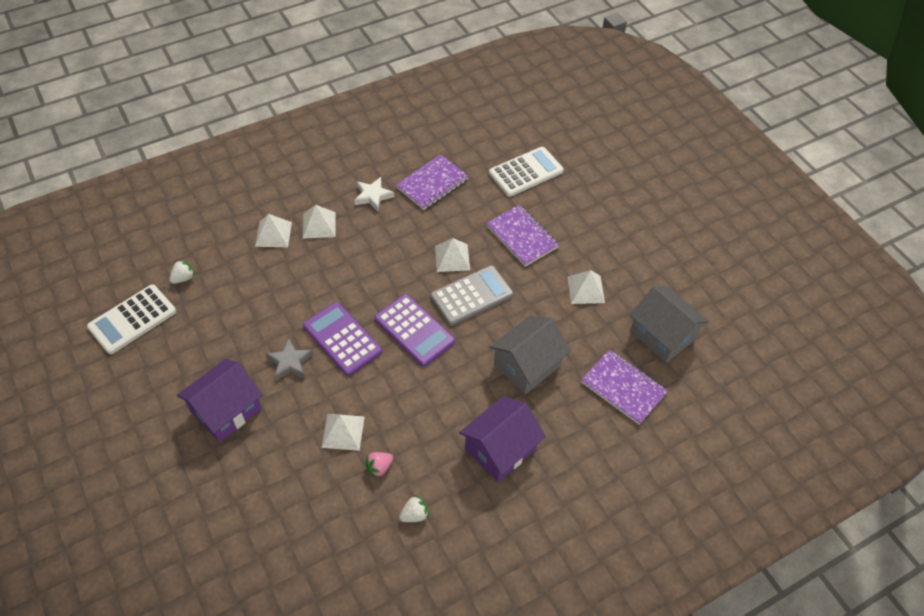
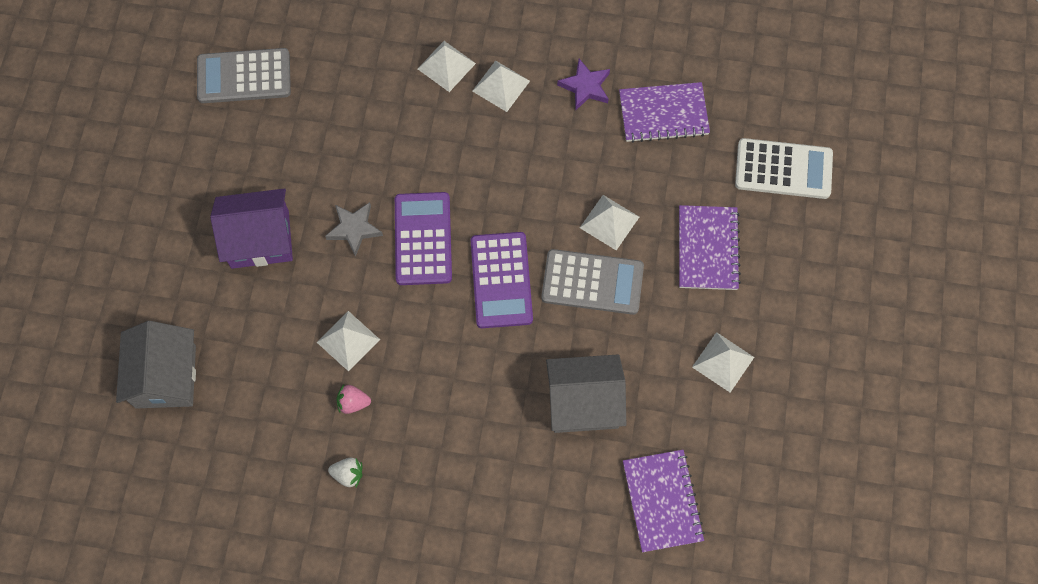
camera: 40 degrees right, 15 degrees up
white calculator [87,284,176,354] -> grey calculator [197,48,291,103]
white strawberry [169,260,195,284] -> none
white star [354,177,394,211] -> purple star [557,59,610,111]
purple house [459,396,546,482] -> none
grey house [630,286,709,363] -> grey house moved to [116,321,196,409]

